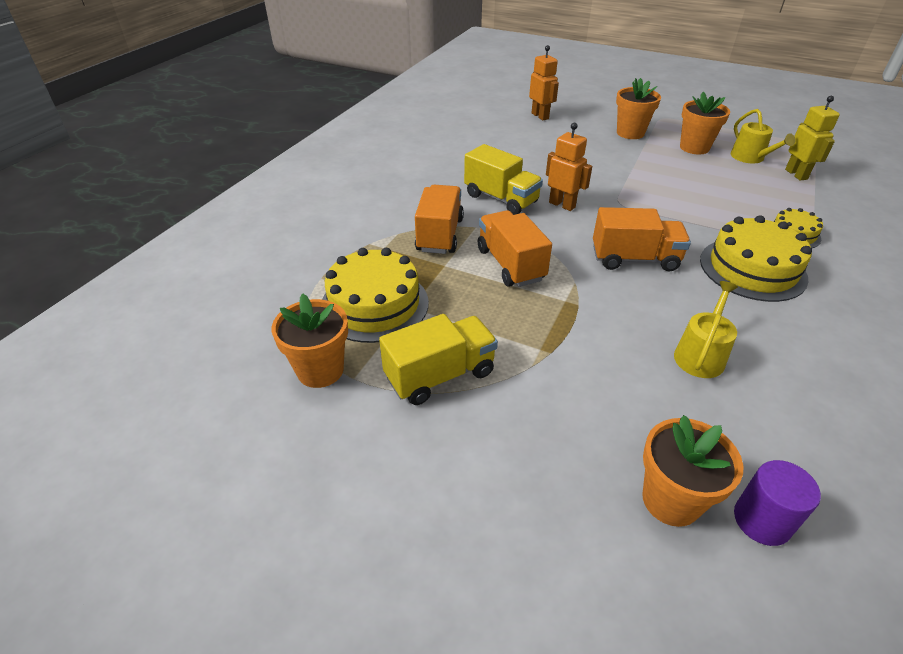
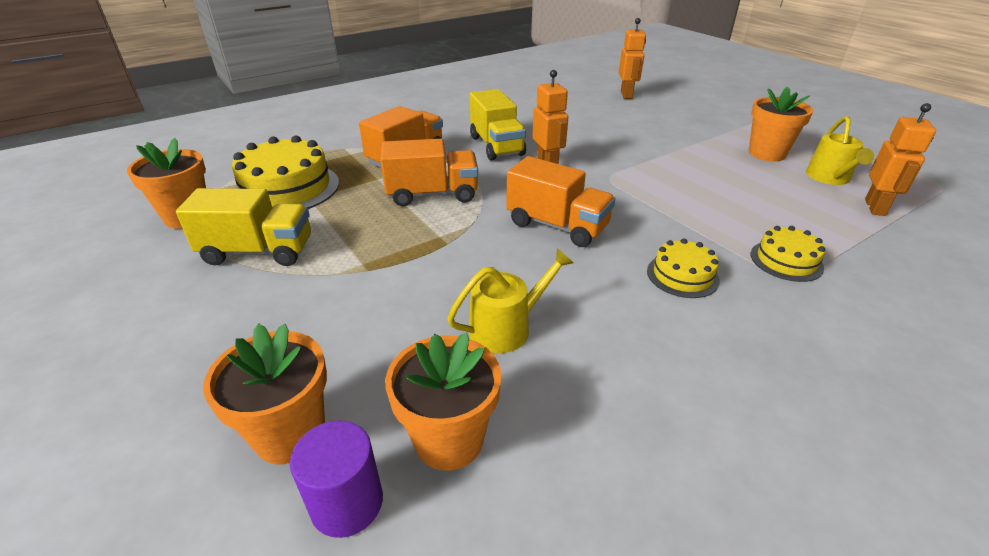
camera: 30 degrees right, 5 degrees down
orange truck [478,210,552,287] -> orange truck turned 75 degrees clockwise [380,139,478,206]
orange flower pot [616,78,661,139] -> orange flower pot moved to [385,333,501,471]
yellow cake [700,215,812,302] -> yellow cake [647,239,720,298], size x0.54
yellow robot [785,96,840,181] -> orange robot [865,103,936,216]

